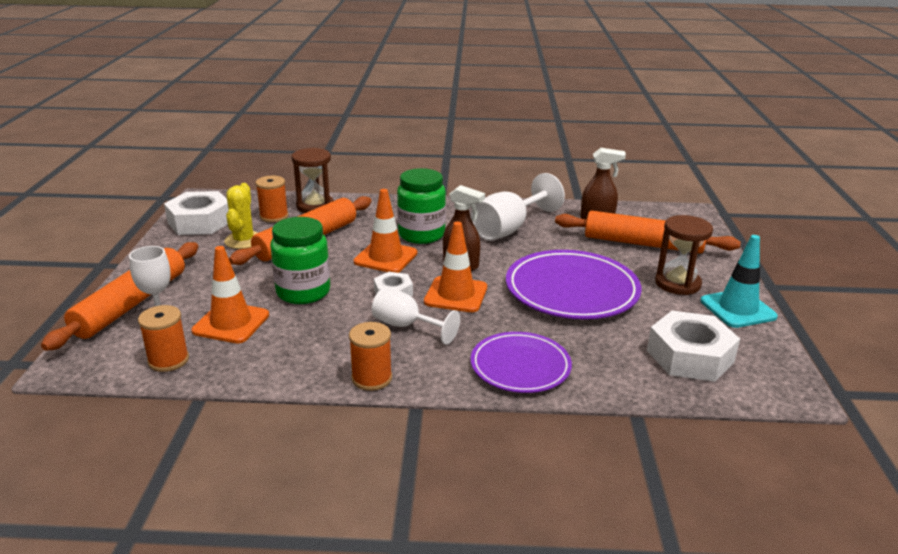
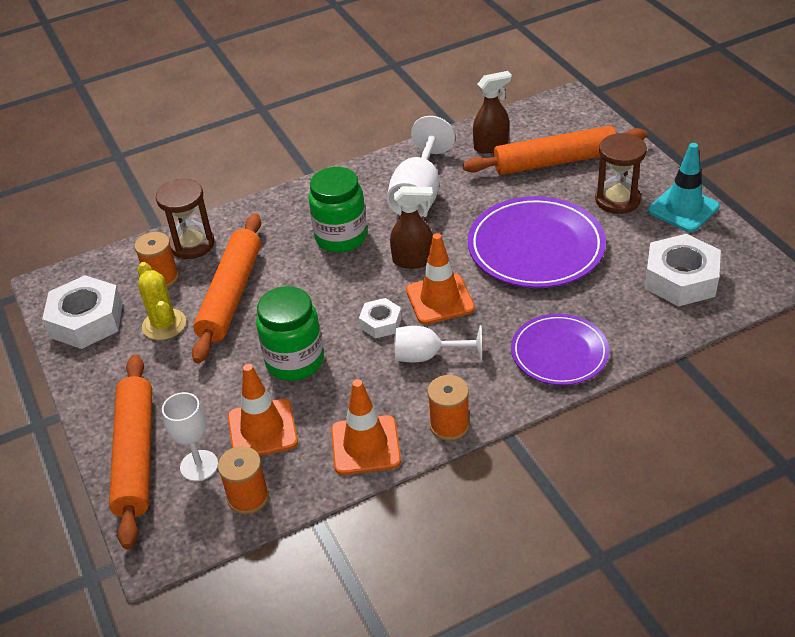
camera: 25 degrees left, 15 degrees up
orange traffic cone [354,189,417,273] -> orange traffic cone moved to [331,379,401,475]

